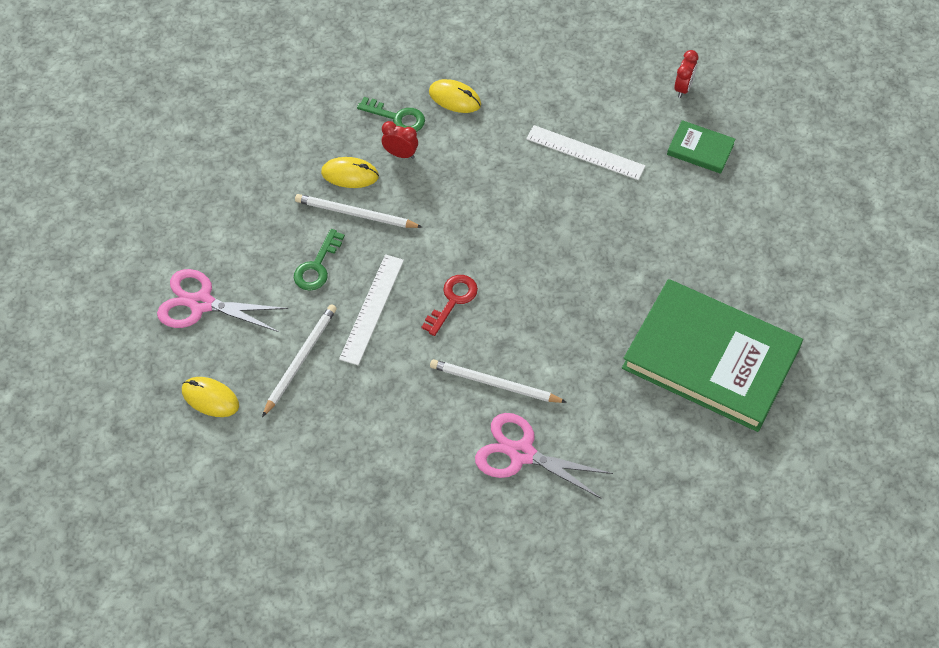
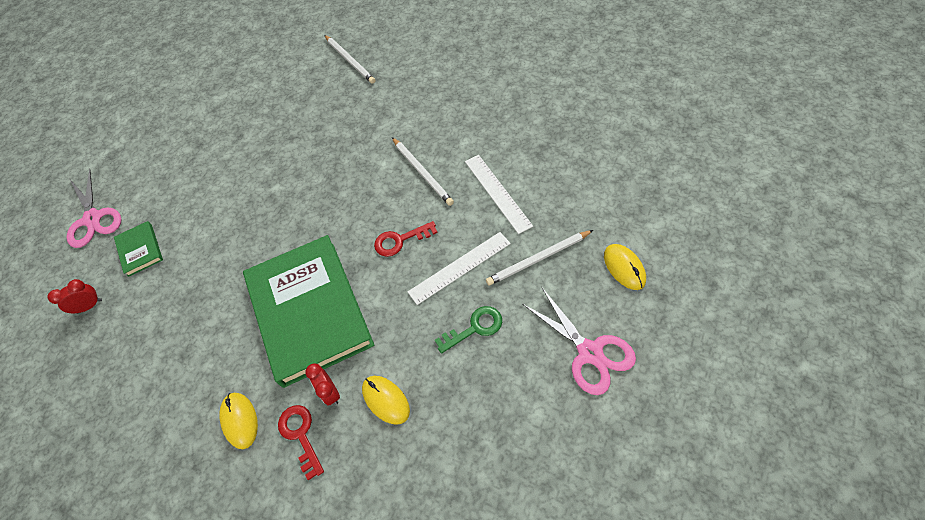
camera: 135 degrees left, 0 degrees up
white pencil [295,194,422,228] -> white pencil moved to [325,35,375,84]
green key [357,97,425,132] -> red key [278,405,324,480]
pink scissors [475,413,613,499] -> pink scissors moved to [66,168,122,248]
white ruler [526,125,645,180] -> white ruler moved to [465,155,533,234]
green book [622,279,803,432] -> green book moved to [243,235,374,388]

